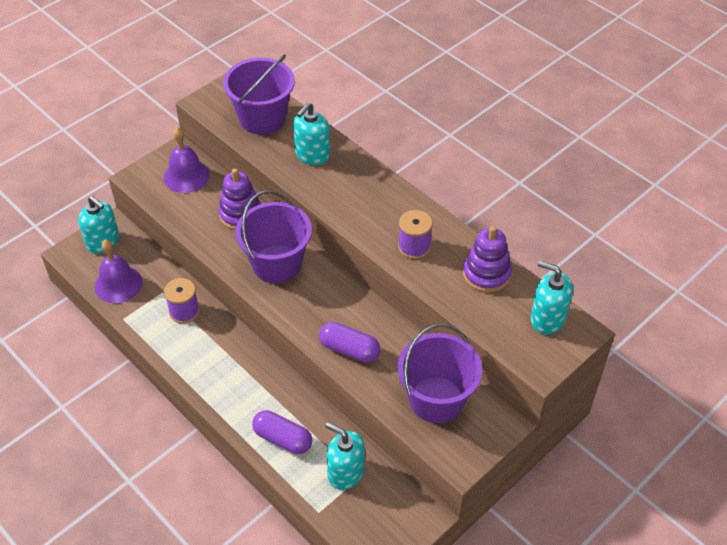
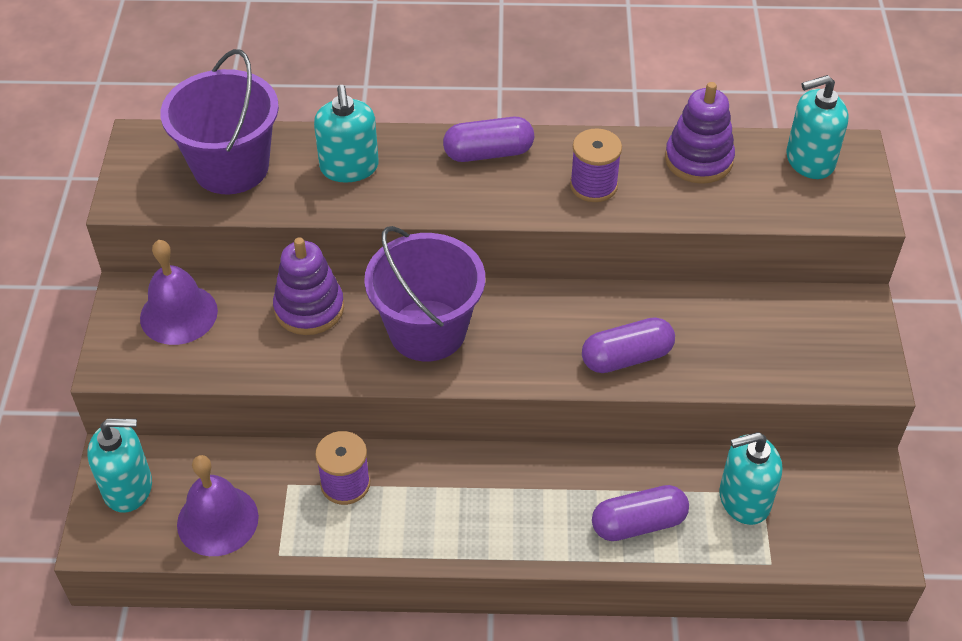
camera: 45 degrees left, 0 degrees up
purple bucket [397,323,482,423] -> none
none -> purple capsule [443,117,534,162]

